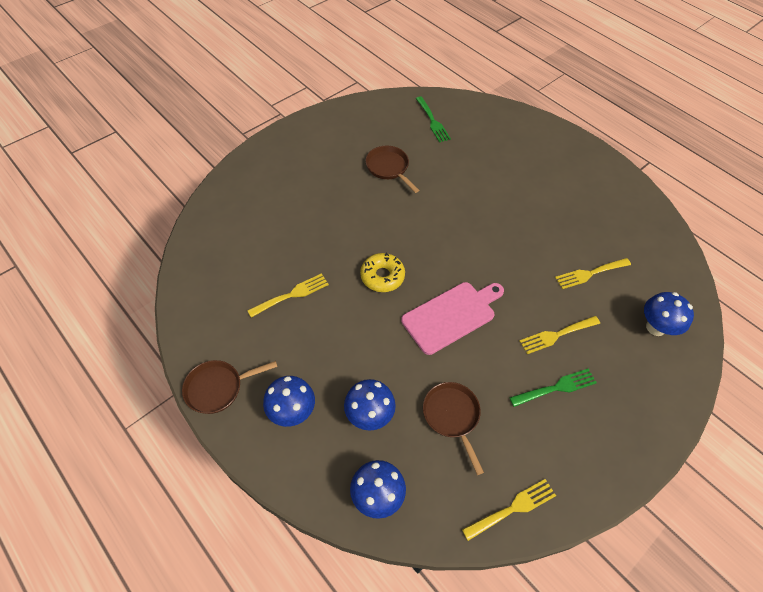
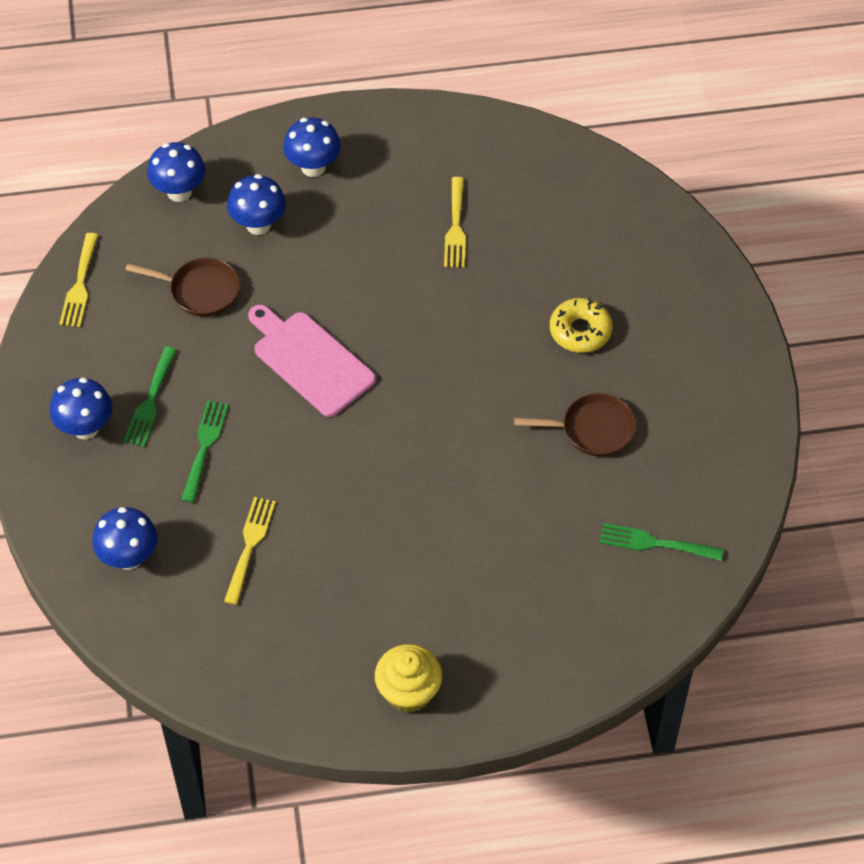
camera: 125 degrees right, 0 degrees up
brown pan [182,360,278,414] -> none
yellow donut [360,253,405,292] -> yellow donut moved to [550,298,613,353]
pink cutting board [401,282,504,355] -> pink cutting board turned 135 degrees clockwise [248,305,376,417]
yellow fork [520,316,600,354] -> green fork [181,400,228,503]
none -> blue mushroom [50,378,113,439]
none -> yellow cupcake [375,644,442,713]

